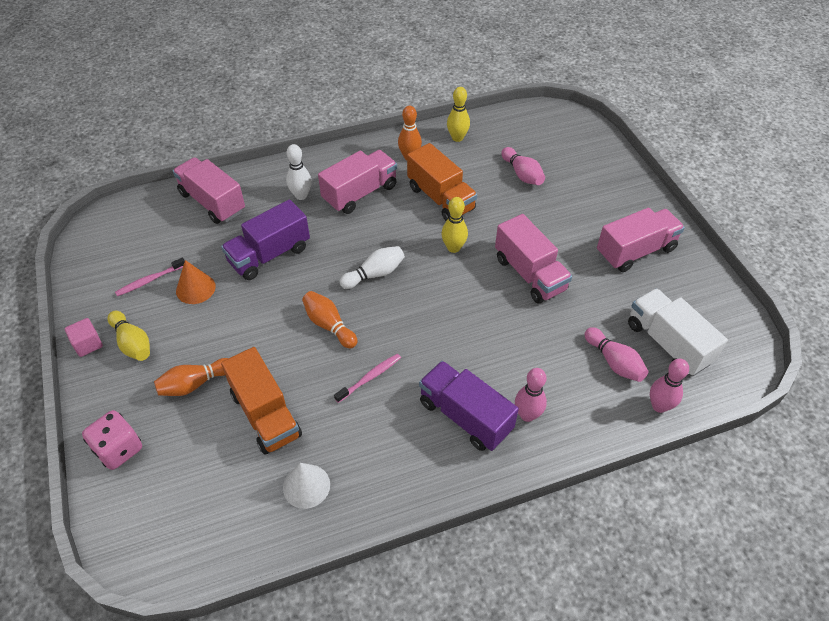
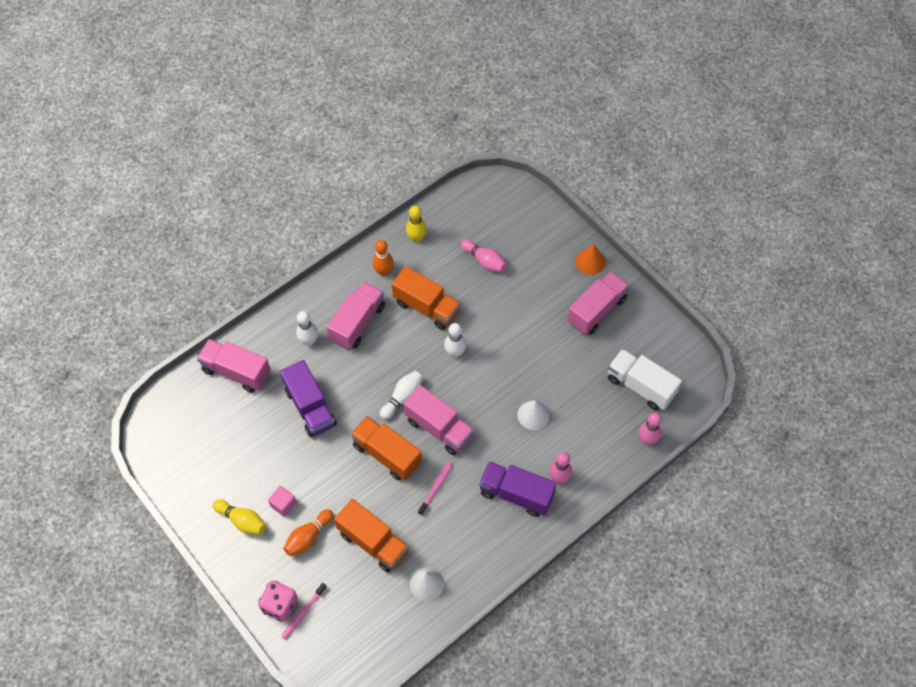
camera: 20 degrees left, 10 degrees up
pink cube [65,318,103,357] -> pink cube moved to [268,486,297,517]
pink toothbrush [115,257,185,296] -> pink toothbrush moved to [281,583,327,639]
orange cone [176,260,216,304] -> orange cone moved to [575,244,606,275]
purple truck [221,199,310,280] -> purple truck turned 60 degrees counterclockwise [280,360,337,437]
orange bowling pin [302,291,358,349] -> orange truck [351,416,422,481]
yellow bowling pin [441,197,468,253] -> white bowling pin [444,323,466,358]
pink truck [495,214,572,303] -> pink truck moved to [403,385,474,455]
pink bowling pin [584,327,648,382] -> none
none -> white cone [517,400,550,430]

